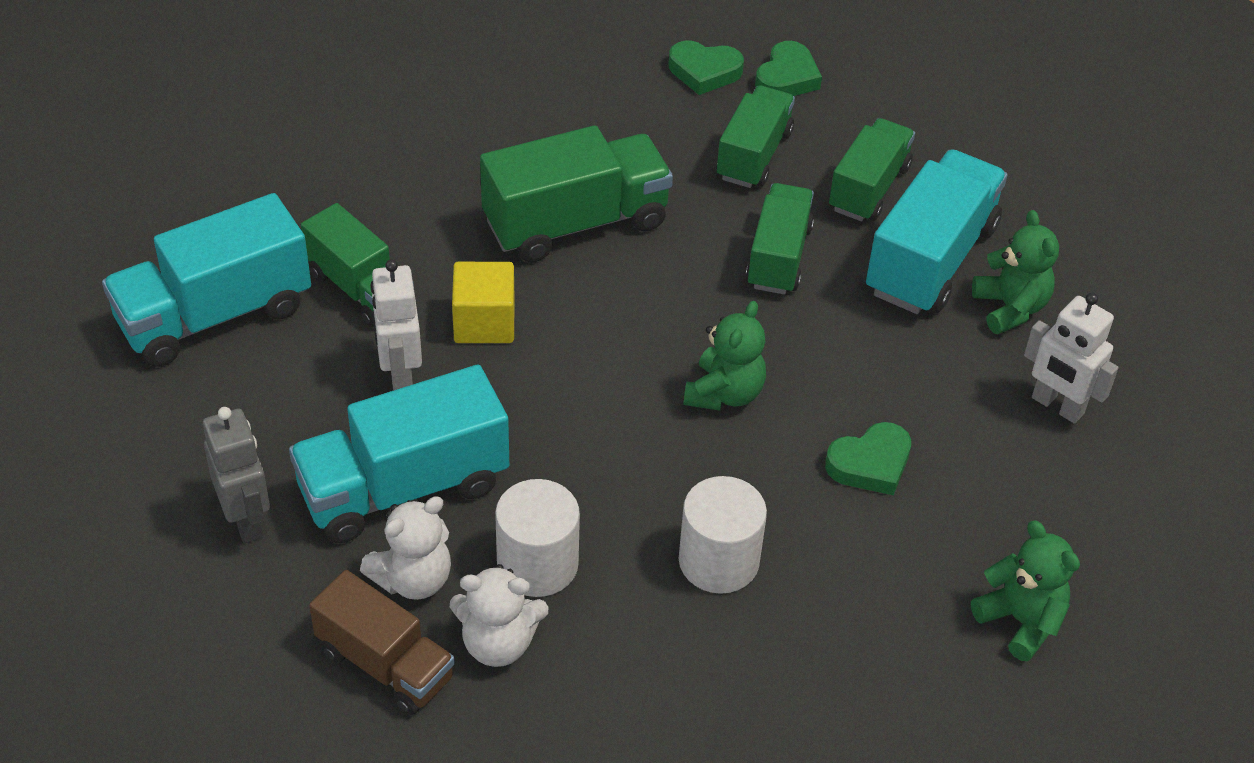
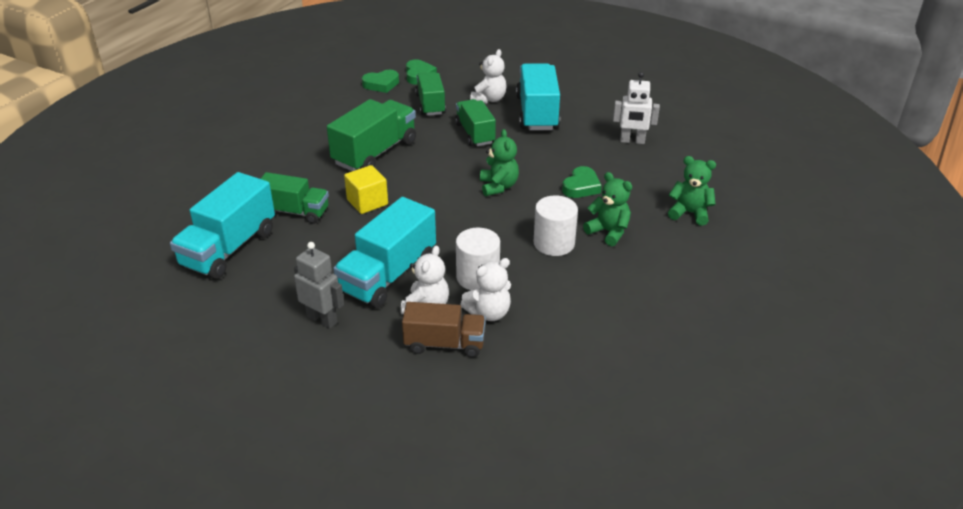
camera: 30 degrees left, 10 degrees down
white robot [370,259,422,391] -> none
green truck [829,118,915,222] -> white teddy bear [470,49,506,104]
green teddy bear [972,210,1059,334] -> green teddy bear moved to [583,172,632,246]

